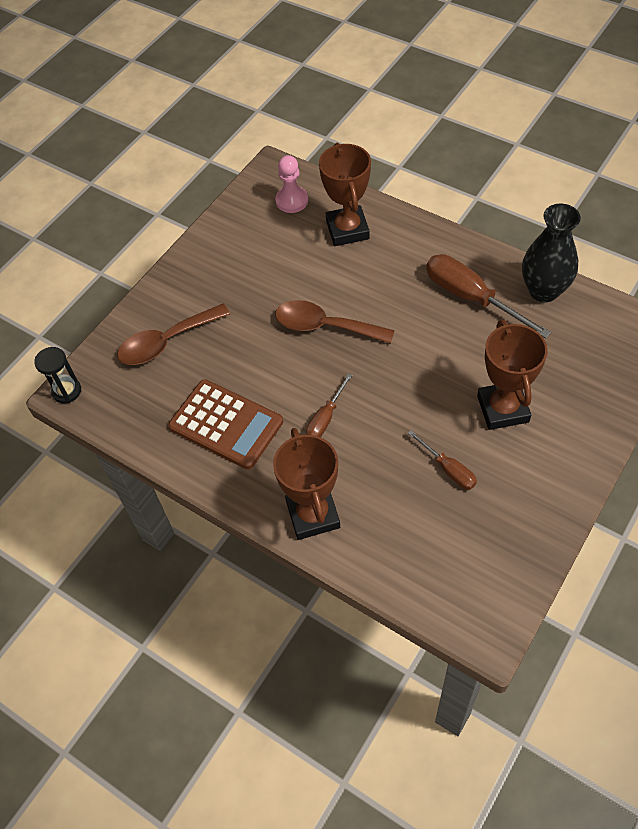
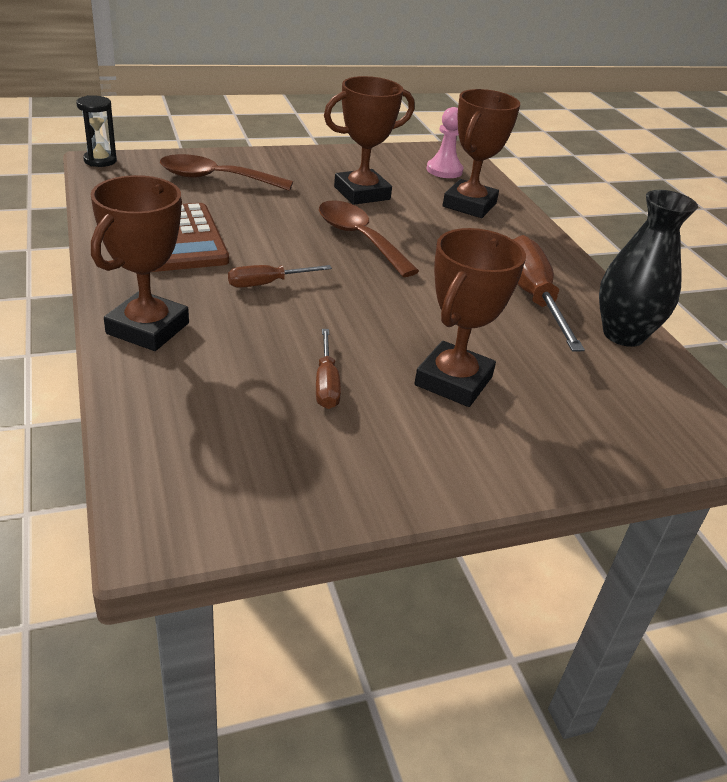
camera: 30 degrees right, 20 degrees down
none -> brown trophy [324,76,415,205]

